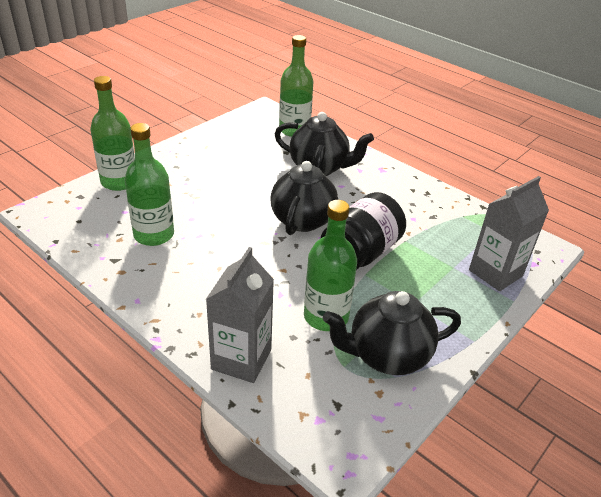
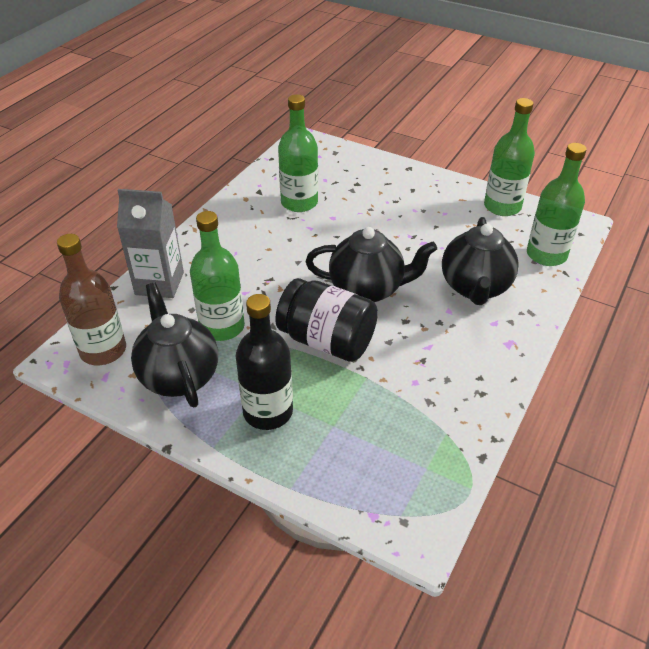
camera: 80 degrees right, 5 degrees up
green bottle [90,76,135,191] -> green bottle moved to [484,98,535,216]
grey carton [469,176,549,291] -> none
none -> brown bottle [57,234,126,365]
none -> black bottle [236,294,293,430]

